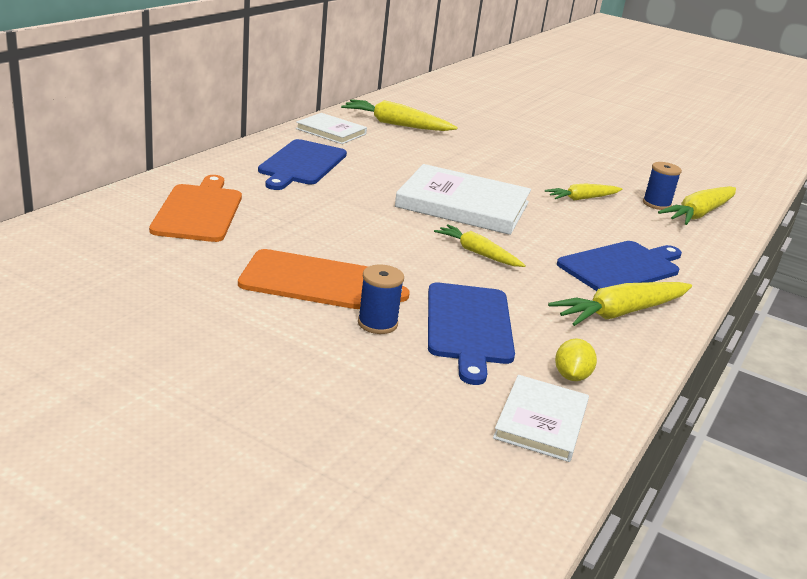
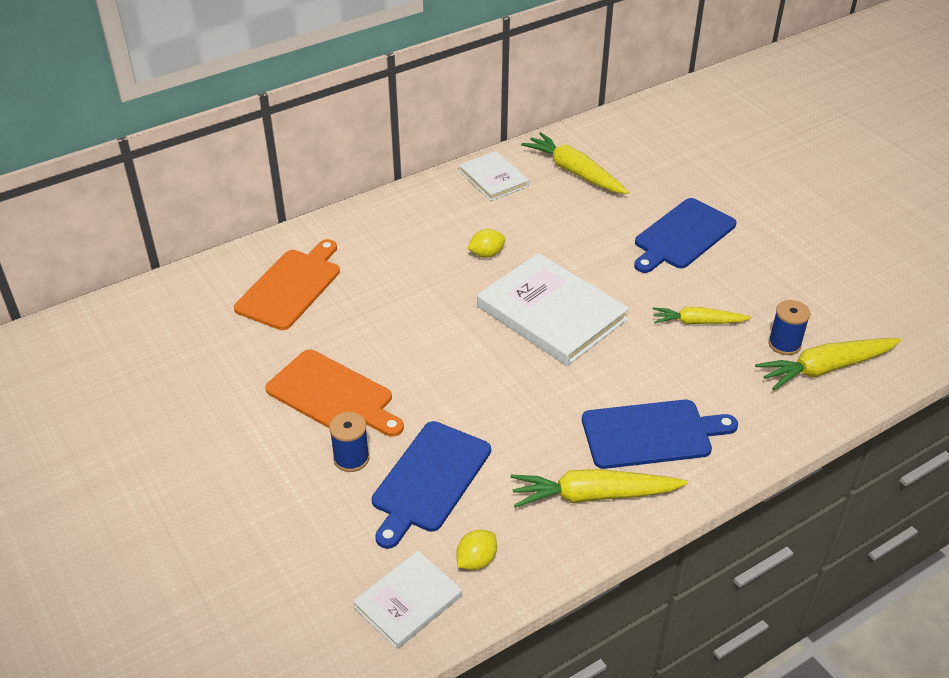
camera: 30 degrees right, 15 degrees up
blue cutting board [258,139,347,190] -> blue cutting board moved to [634,198,737,273]
yellow carrot [434,224,526,267] -> none
none -> yellow lemon [467,229,506,258]

